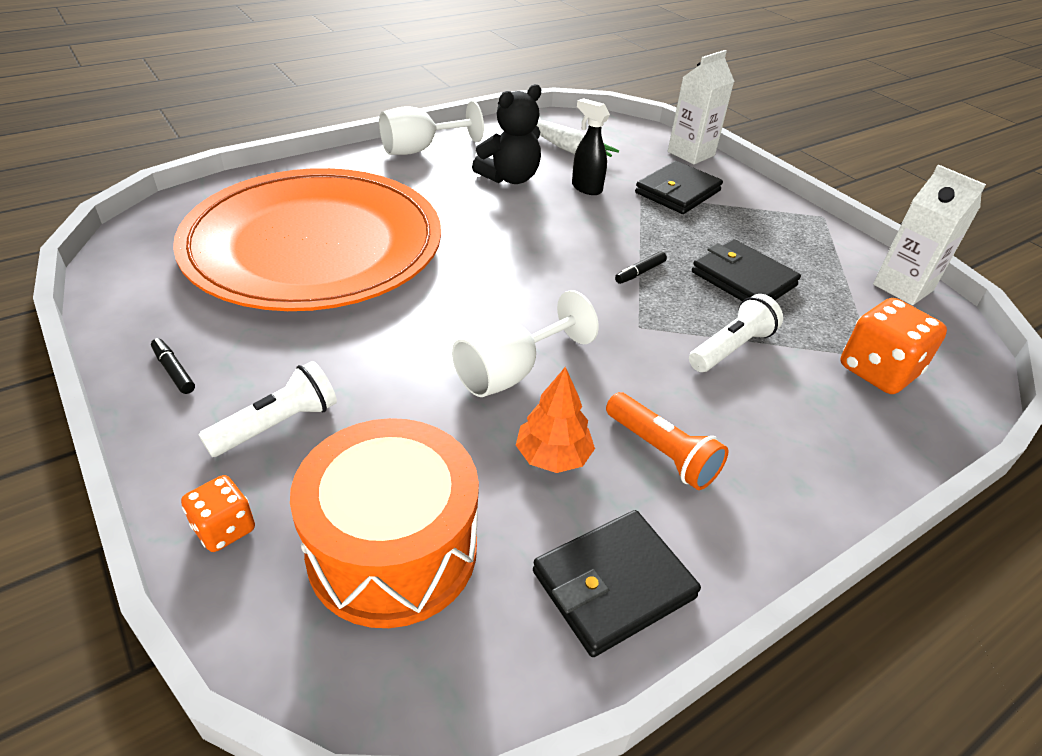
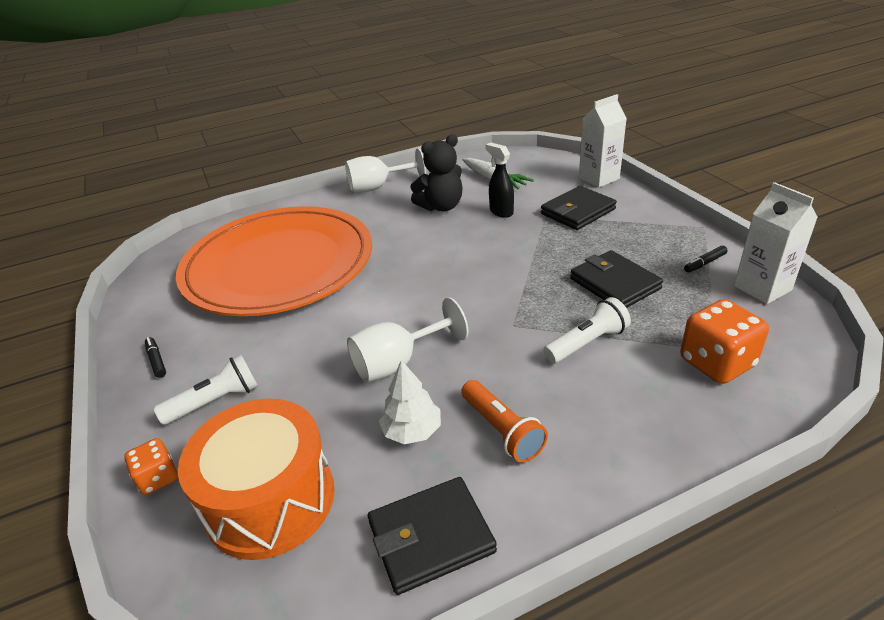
camera: 15 degrees right, 5 degrees down
orange tree [516,367,595,473] -> white tree [379,360,441,444]
black marker [615,251,667,284] -> black marker moved to [684,245,728,273]

